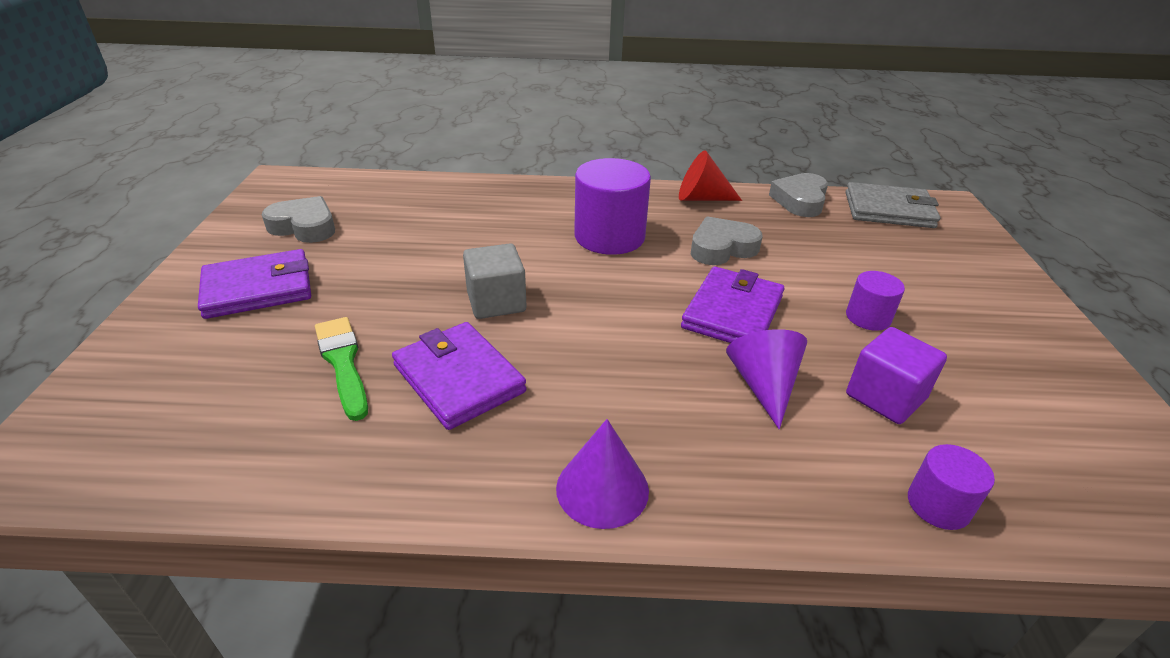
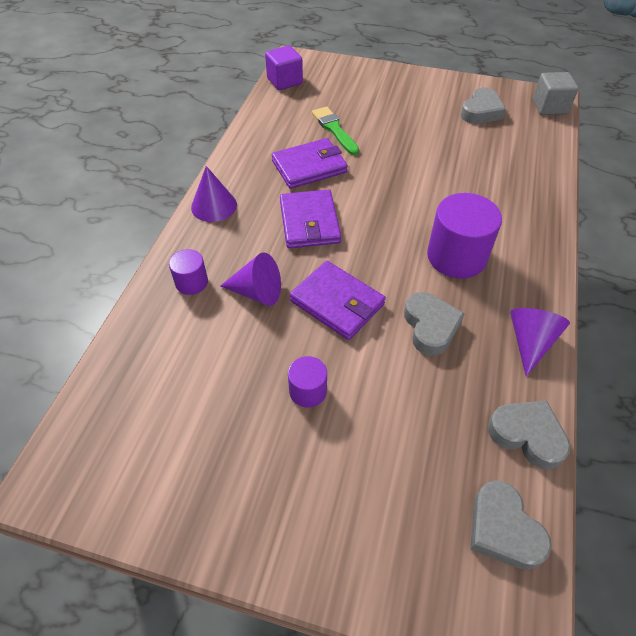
camera: 105 degrees right, 15 degrees up
purple wallet [198,249,311,319] -> purple wallet moved to [280,190,341,248]
green brush [315,317,368,421] -> green brush turned 105 degrees counterclockwise [312,106,359,155]
grey cube [463,243,526,319] -> grey cube moved to [533,72,579,115]
red cone [679,151,742,201] -> purple cone [510,308,570,377]
grey wallet [845,182,940,228] -> grey heart [470,480,552,570]
purple cube [846,327,947,424] -> purple cube moved to [265,45,303,90]
purple cylinder [908,444,995,530] -> purple cylinder moved to [169,249,208,295]

